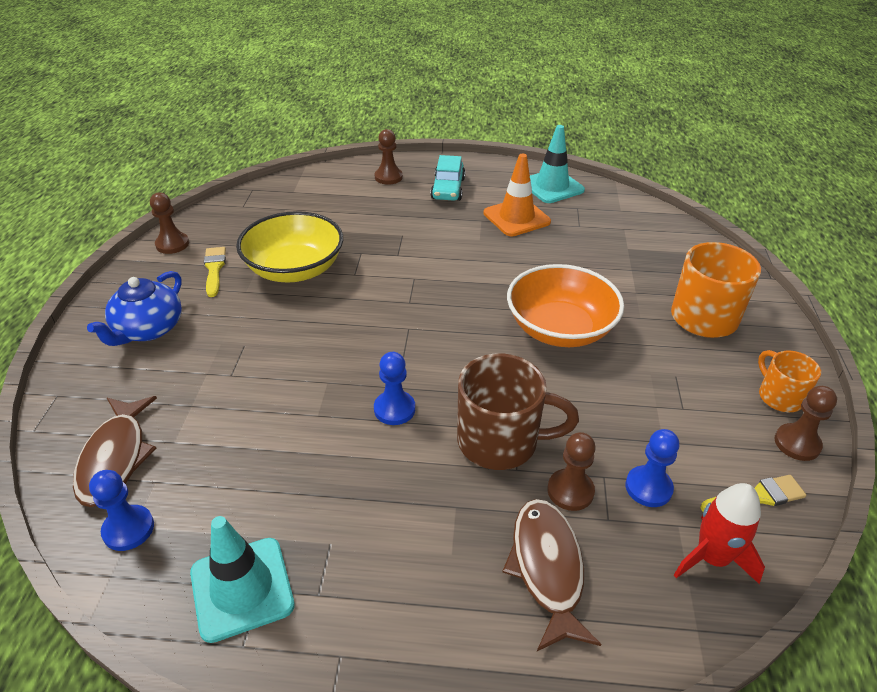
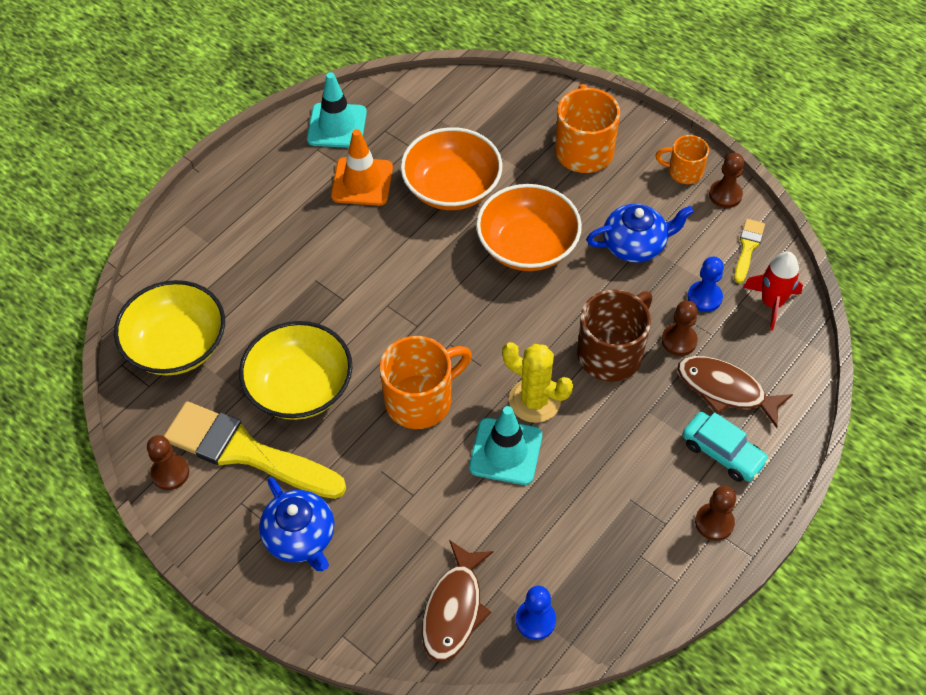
camera: 55 degrees left, 15 degrees up
brown fish [73,396,157,507] -> brown fish turned 75 degrees clockwise [422,540,493,662]
turquoise traffic cone [190,516,295,643] -> turquoise traffic cone moved to [469,406,542,485]
yellow brush [204,247,226,297] -> yellow brush [164,401,346,499], size x2.21
blue pawn [374,352,415,425] -> yellow cactus [502,342,573,423]
brown pawn [375,129,403,185] -> brown pawn moved to [695,486,736,541]
turquoise car [430,155,466,201] -> turquoise car moved to [682,412,769,482]
none -> yellow bowl [114,280,225,376]
none -> orange mug [380,336,472,429]
none -> orange bowl [401,127,502,210]
none -> blue teapot [586,204,694,263]

